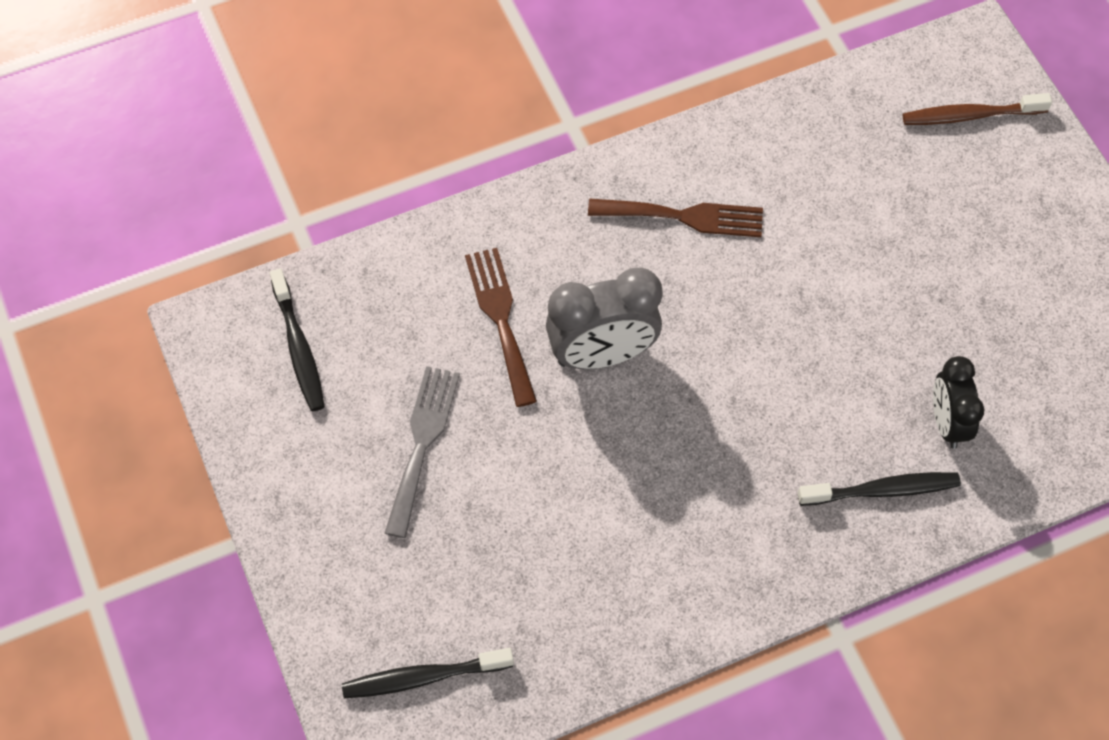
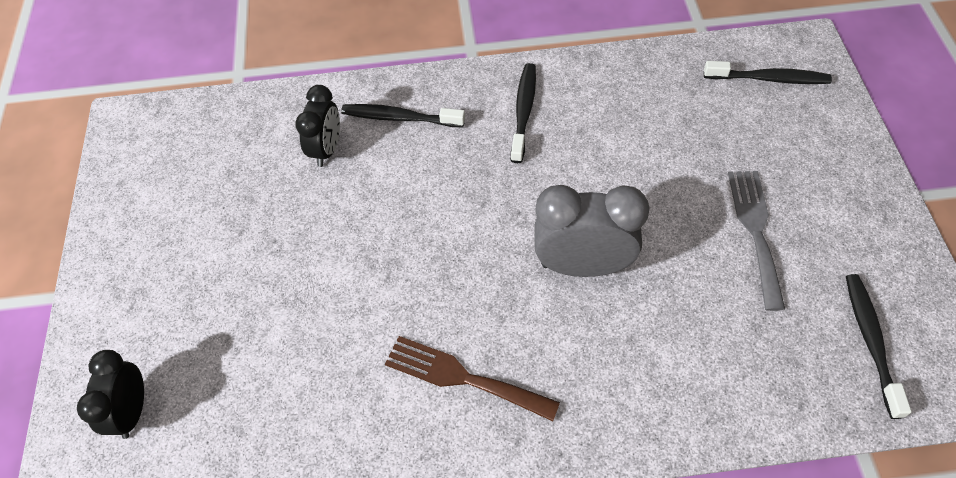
camera: 160 degrees left, 5 degrees down
grey fork [385,366,460,538] -> grey fork turned 150 degrees clockwise [728,171,785,311]
brown fork [465,248,537,407] -> none
brown toothbrush [903,93,1052,125] -> black clock [77,350,144,439]
none -> black toothbrush [511,63,536,163]

